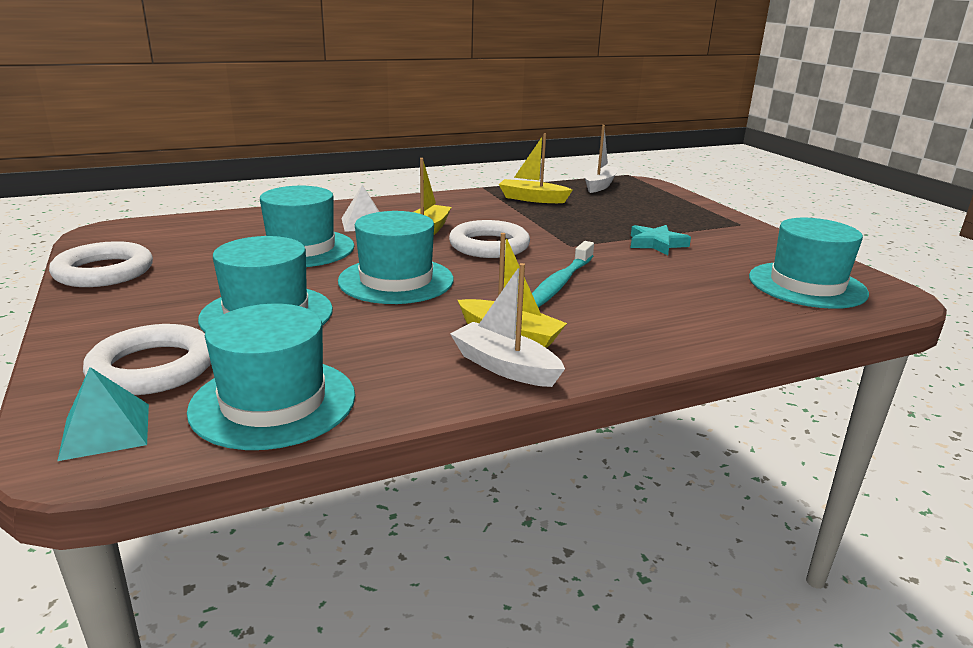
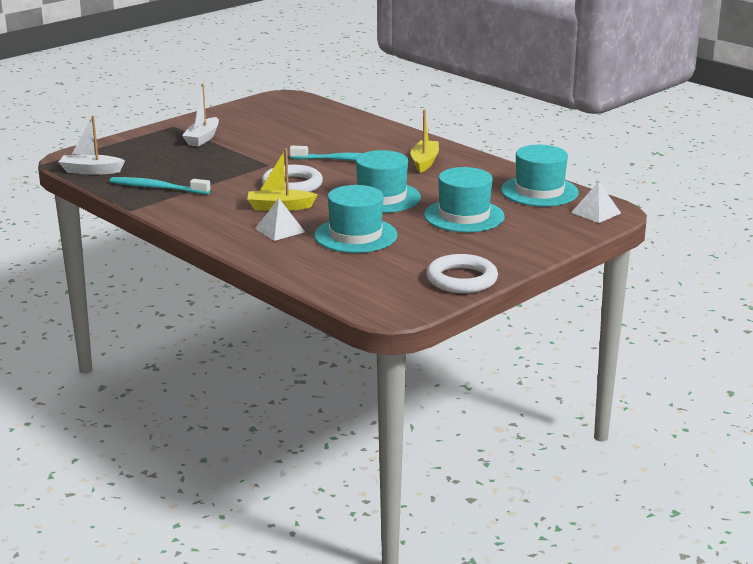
camera: 110 degrees left, 0 degrees up
turquoise pyramid [57,367,149,461] -> white pyramid [571,182,621,223]
white ring [83,324,211,395] -> none
white boat [450,263,565,387] -> white boat moved to [182,84,219,147]
yellow boat [499,133,572,203] -> turquoise toothbrush [110,177,211,194]
turquoise star [631,225,691,255] -> none
turquoise hat [749,218,869,309] -> none

